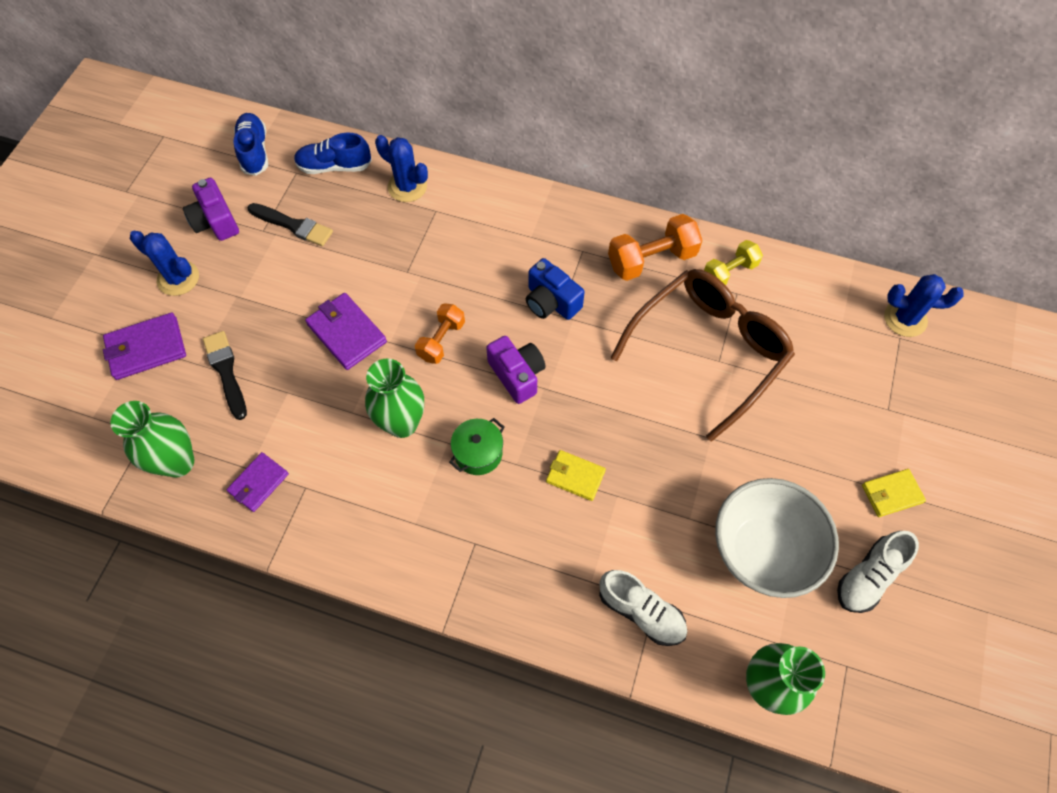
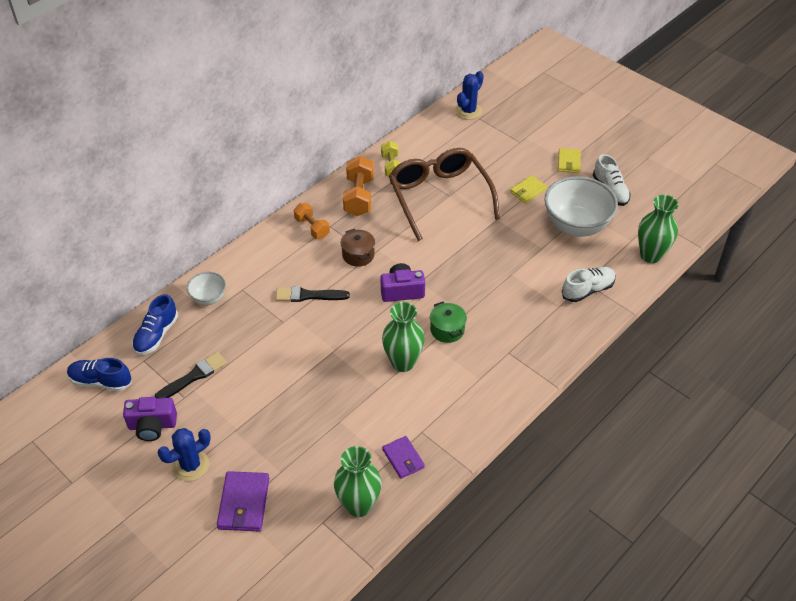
camera: 65 degrees left, 15 degrees down
black brush [203,331,247,420] -> black brush moved to [276,286,350,302]
purple wallet [305,293,387,370] -> none
blue cactus [375,135,428,202] -> white bowl [187,272,226,305]
orange dumbbell [415,303,465,364] -> orange dumbbell moved to [294,203,330,239]
blue camera [526,258,585,320] -> brown pot [341,229,375,267]
yellow wallet [546,450,606,501] -> yellow wallet moved to [510,175,547,203]

